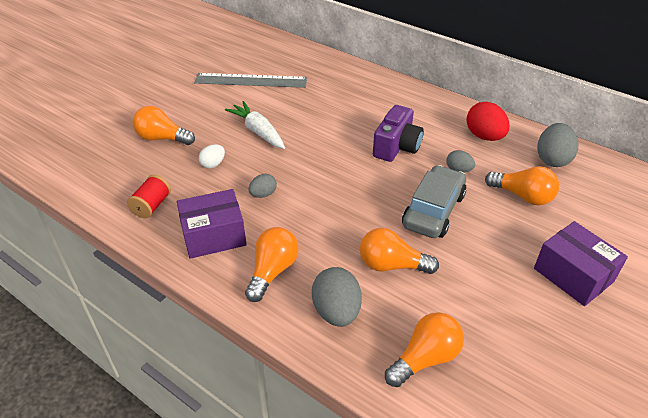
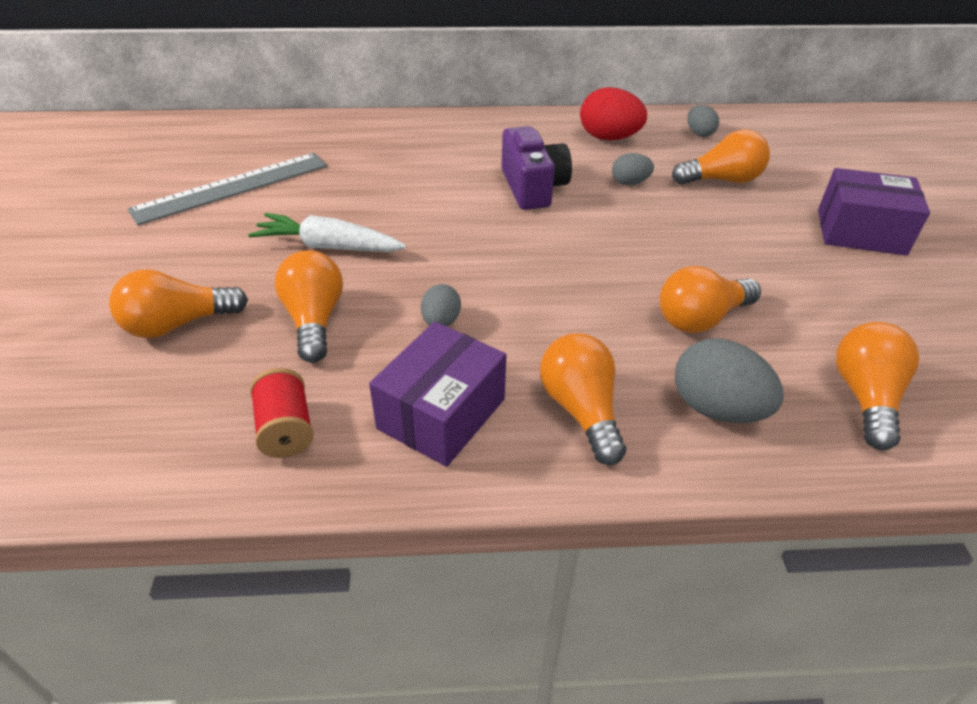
camera: 40 degrees left, 0 degrees up
white egg [199,144,225,169] -> orange light bulb [275,250,343,363]
grey car [402,165,466,238] -> none
grey egg [537,123,578,167] -> grey egg [687,105,719,137], size x0.57

